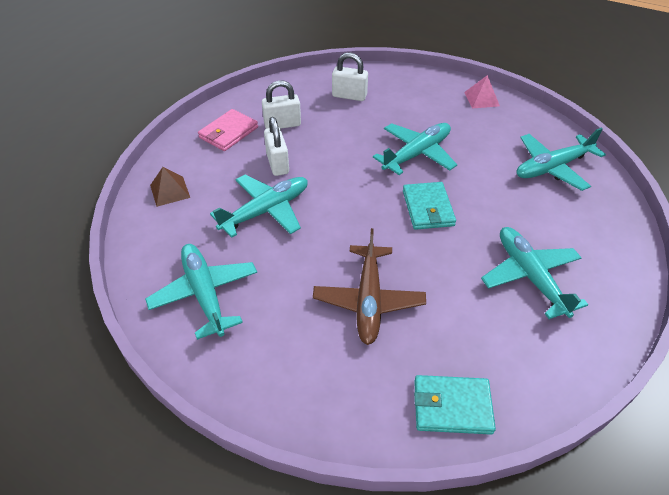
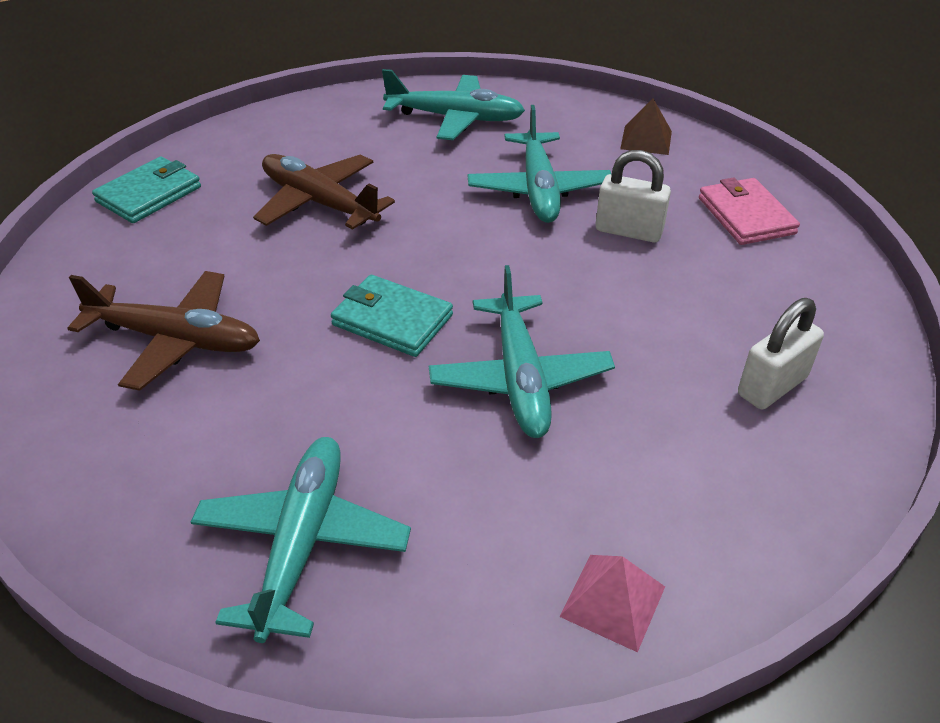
camera: 125 degrees right, 5 degrees down
white padlock [262,80,301,129] -> none
turquoise plane [481,227,588,319] -> brown plane [67,271,260,391]

